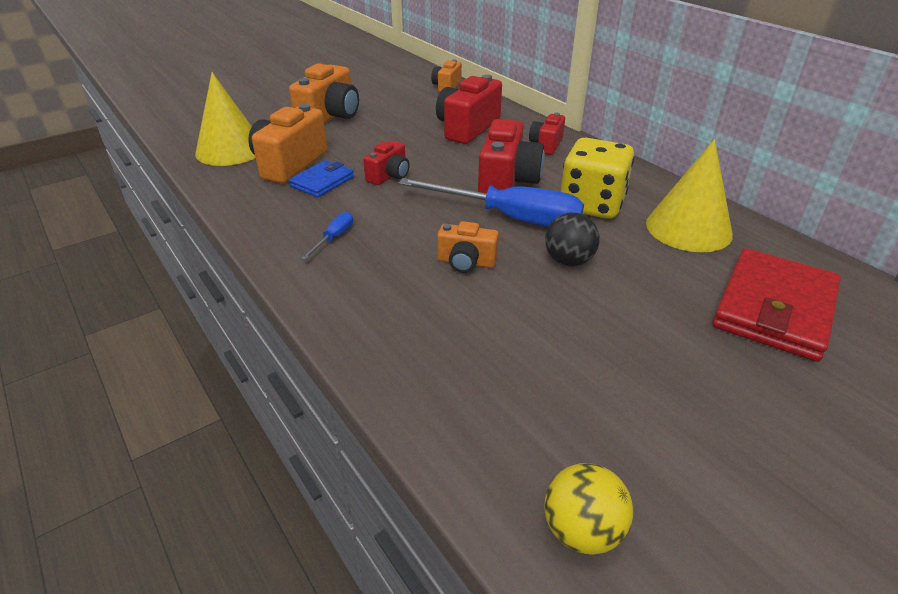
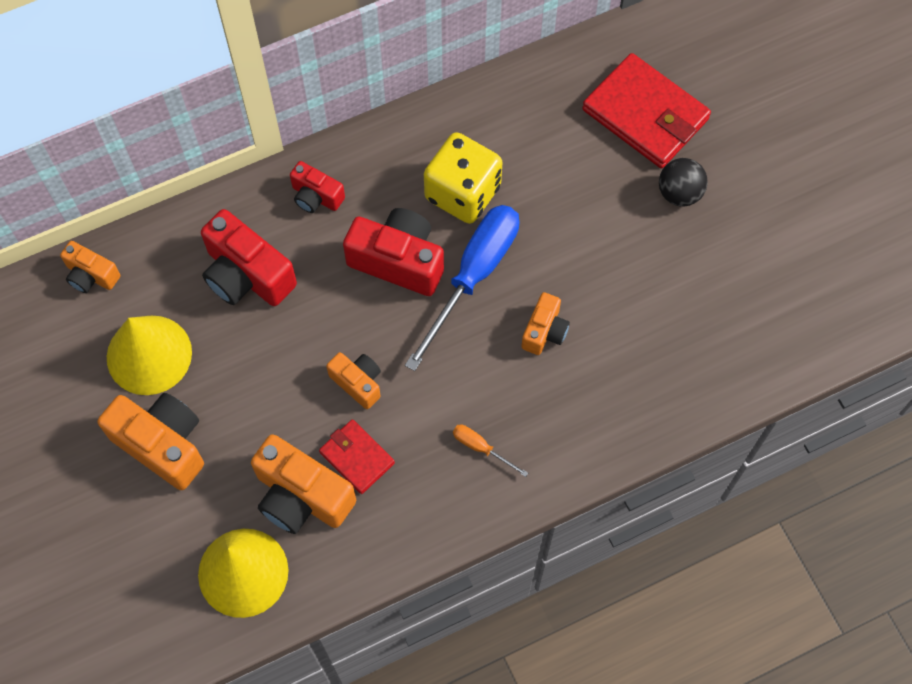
camera: 80 degrees left, 30 degrees up
blue wallet [289,160,354,198] -> red wallet [319,419,395,494]
blue screwdriver [301,212,353,260] -> orange screwdriver [453,424,528,477]
red camera [363,141,409,185] -> orange camera [326,352,381,409]
yellow ball [544,463,633,555] -> none
black ball [545,213,600,266] -> black ball moved to [659,158,708,206]
yellow cone [646,139,733,252] -> yellow cone moved to [107,316,192,395]

